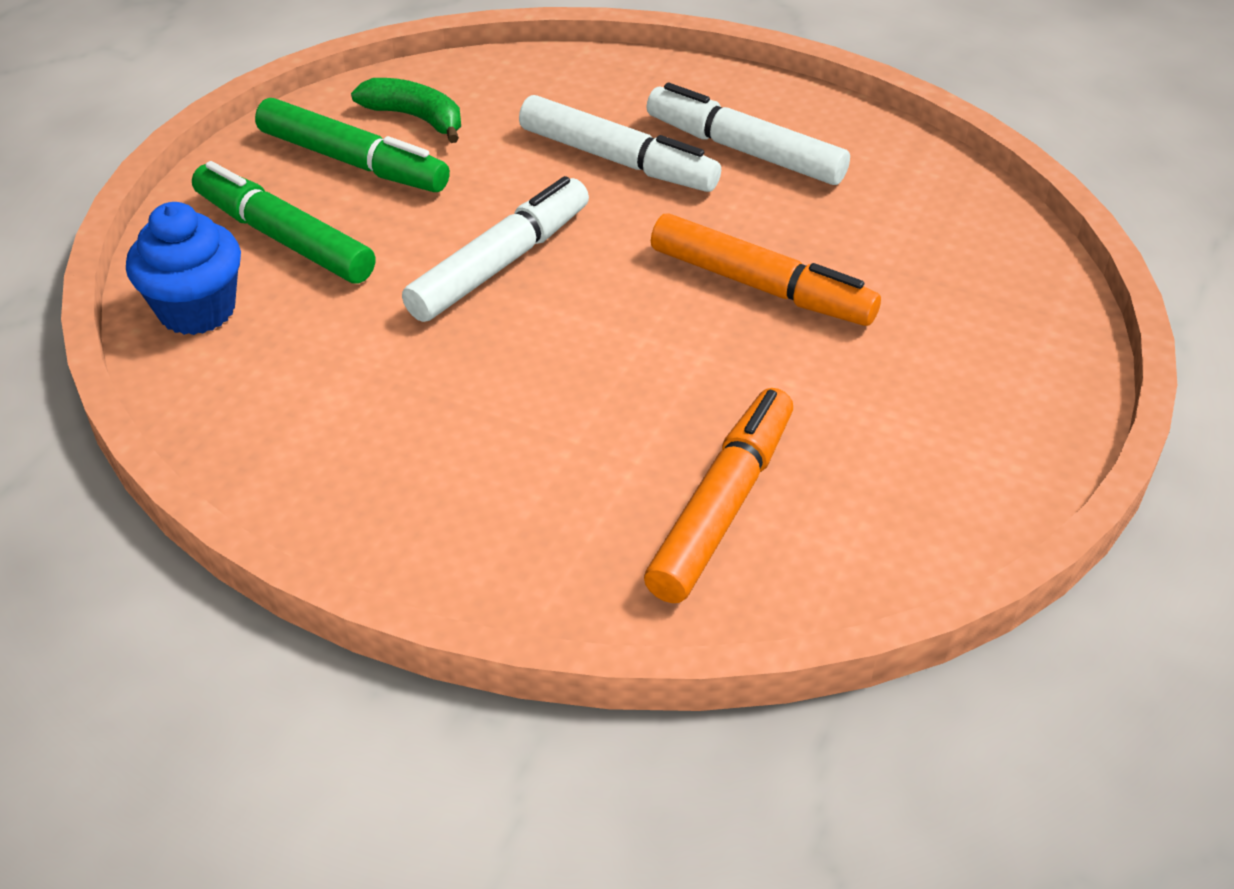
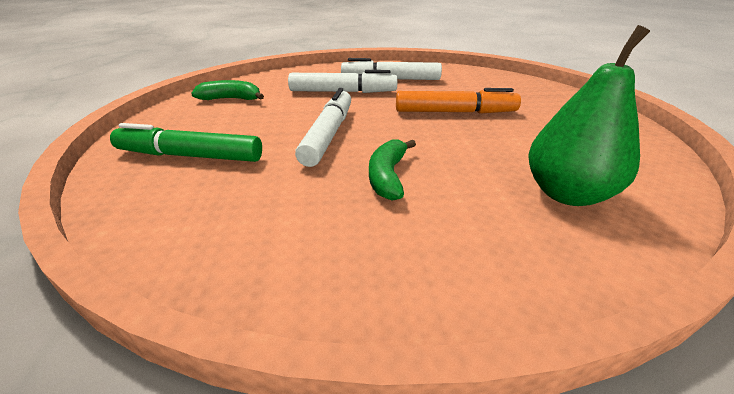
camera: 30 degrees left, 10 degrees down
blue cupcake [126,202,241,335] -> none
green marker [255,98,450,192] -> none
orange marker [644,388,793,603] -> green pear [528,25,650,206]
none -> green banana [369,139,416,201]

